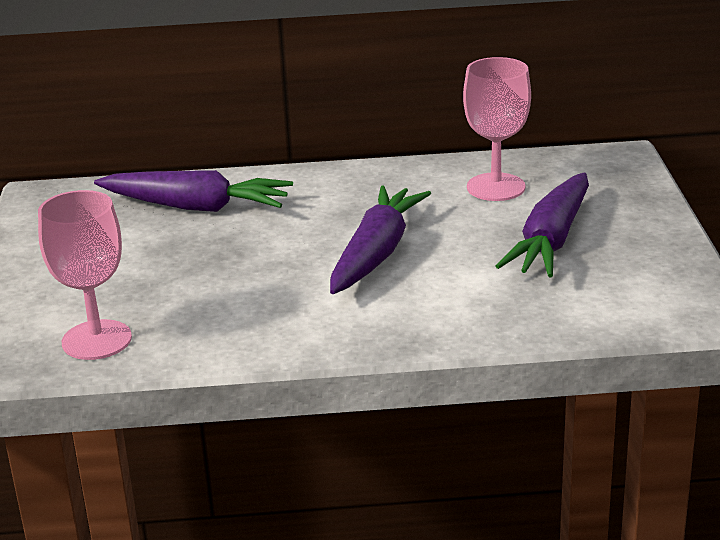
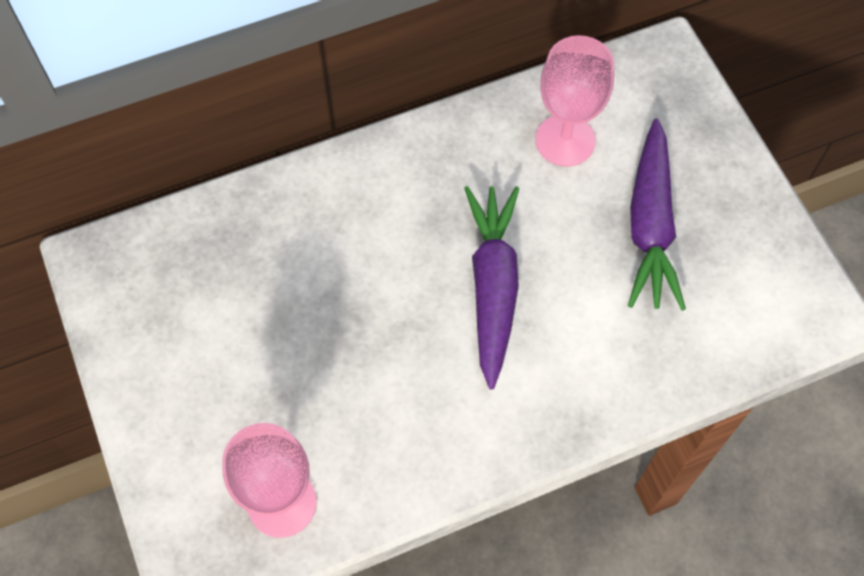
camera: 20 degrees left, 35 degrees up
purple carrot [94,170,293,212] -> none

